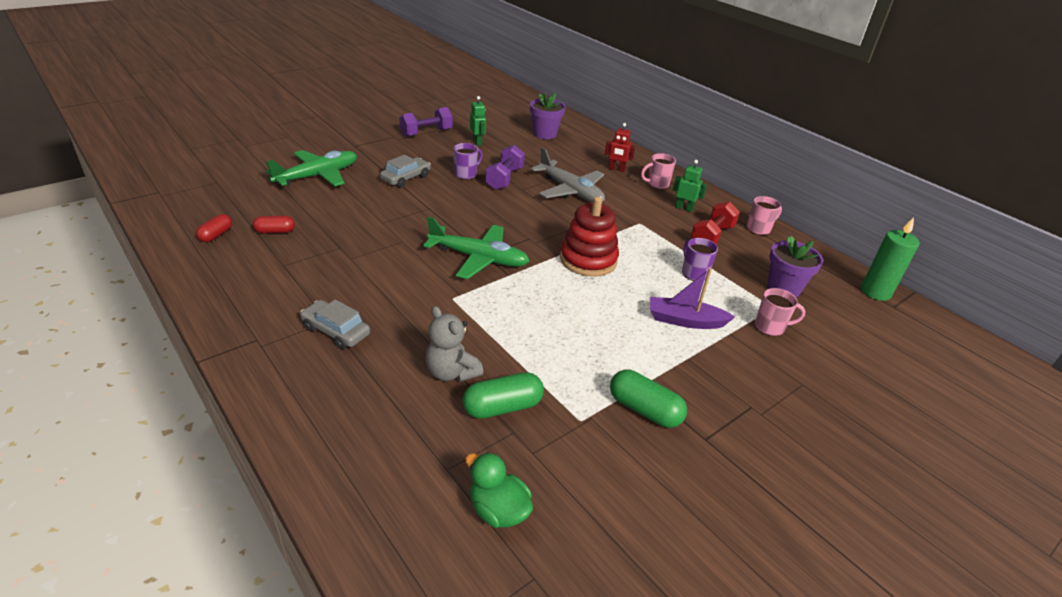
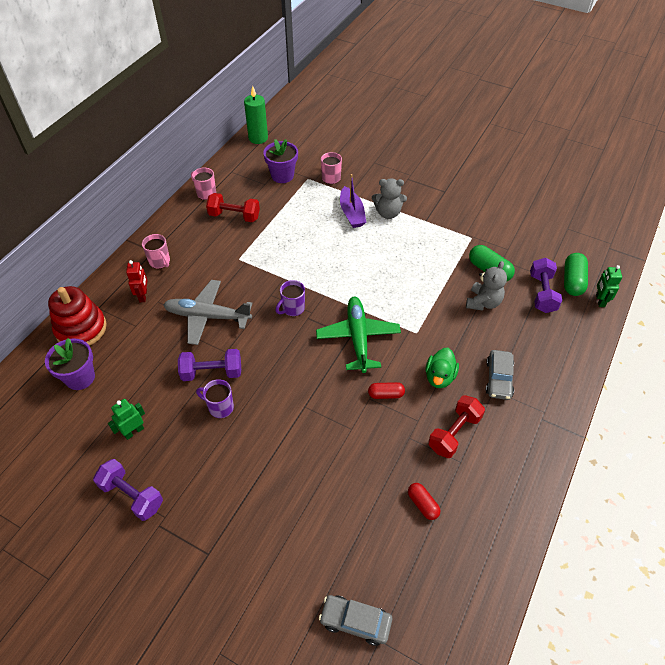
camera: 110 degrees left, 15 degrees up
red capsule [196,214,232,242] -> red capsule moved to [368,382,405,399]
green plane [266,150,357,187] -> none
grey car [380,155,431,188] -> grey car moved to [319,595,392,646]
green duck [465,452,533,528] -> green duck moved to [425,348,459,388]
grey plane [531,147,605,202] -> grey plane turned 105 degrees counterclockwise [163,280,252,345]
red stacking toy [560,196,619,277] -> red stacking toy moved to [48,286,107,346]
green capsule [610,369,687,428] -> green capsule moved to [564,253,588,296]
green robot [673,160,707,212] -> green robot moved to [596,265,622,307]
purple mug [682,238,718,281] -> purple mug moved to [276,280,305,316]
none -> grey teddy bear [372,178,407,219]
none -> red dumbbell [428,395,485,458]
none -> purple dumbbell [530,258,562,313]

